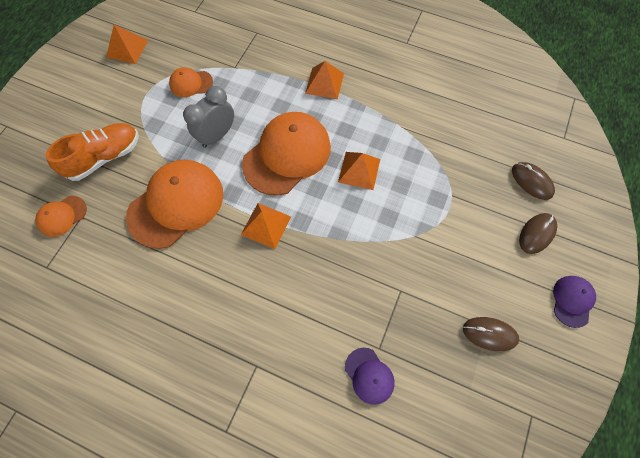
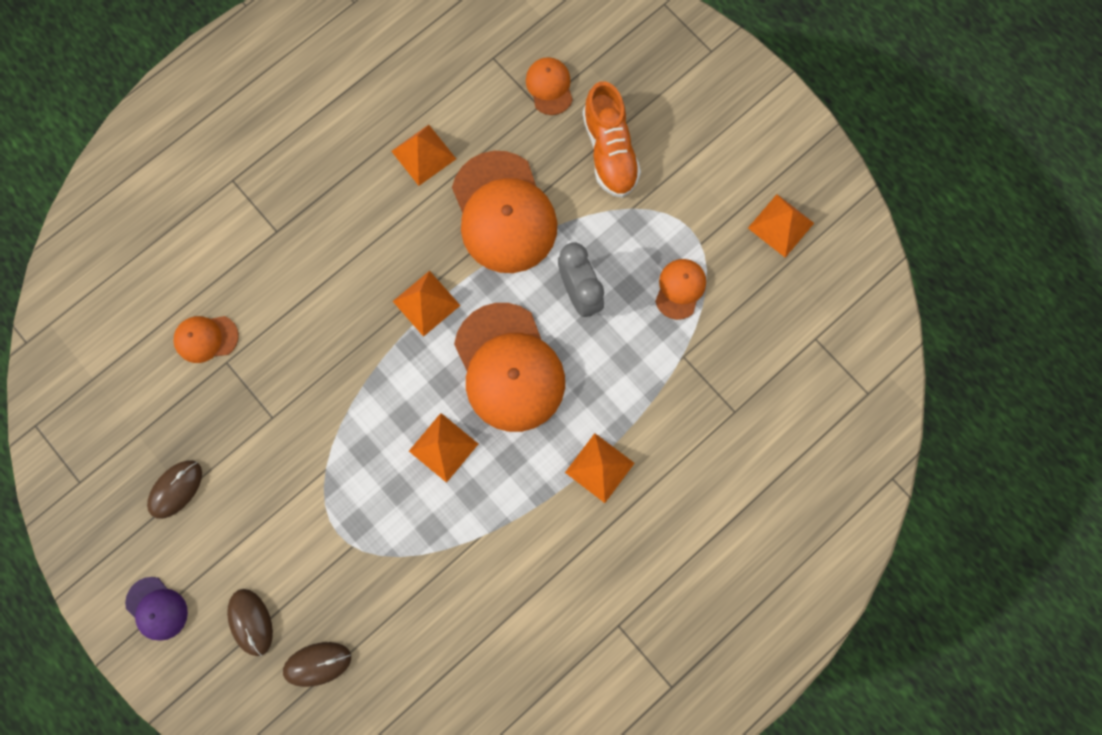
camera: 115 degrees right, 10 degrees up
purple cap [345,348,395,405] -> orange cap [173,316,239,363]
none -> orange pyramid [391,125,456,186]

